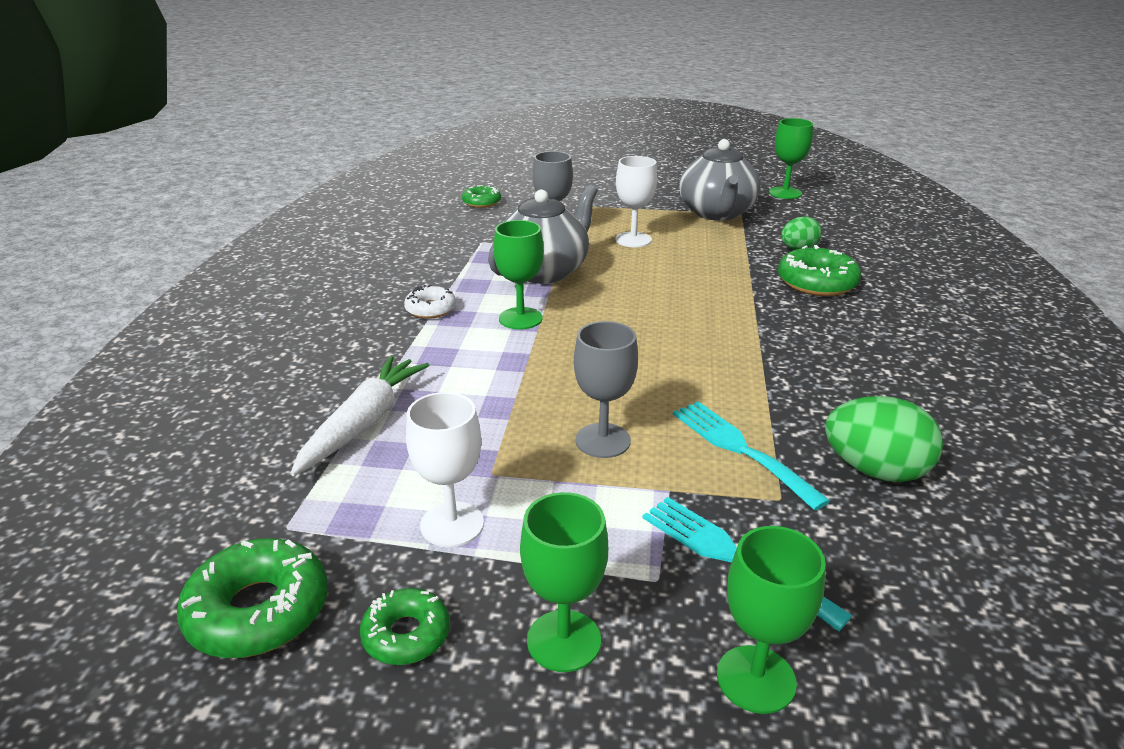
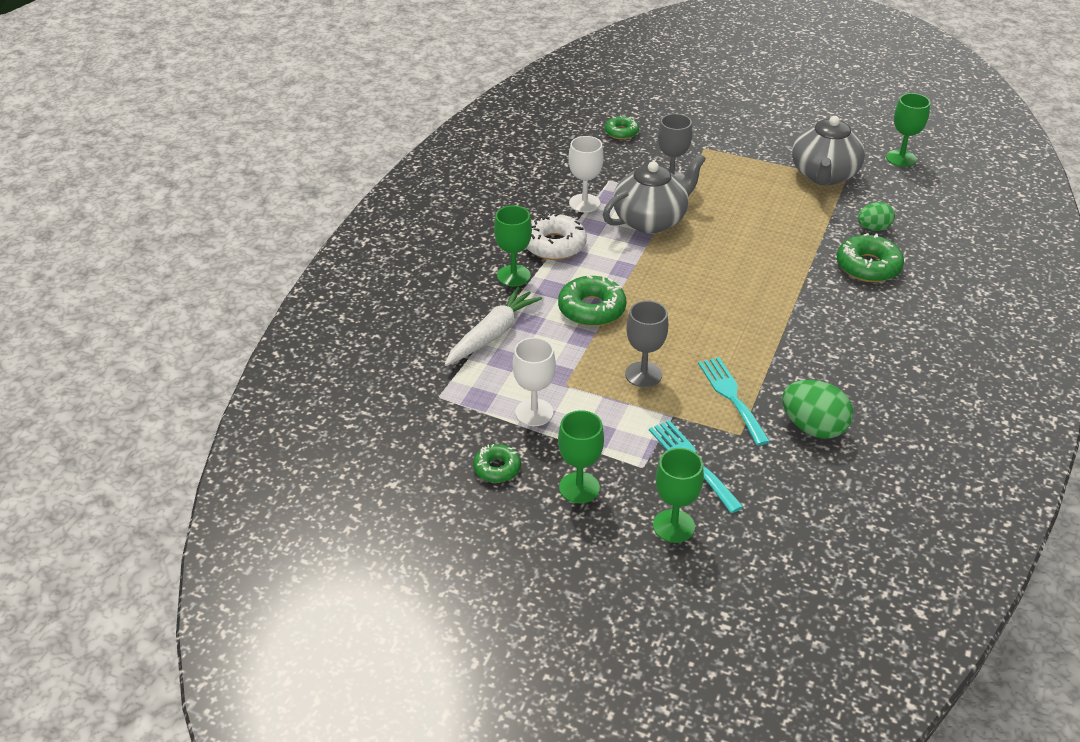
camera: 15 degrees right, 10 degrees up
green donut [177,538,328,658] -> green donut moved to [558,275,626,326]
white donut [404,285,456,319] -> white donut [526,212,587,260], size x1.64
green goblet [493,220,544,330] -> green goblet moved to [494,205,532,287]
white goblet [615,156,657,247] -> white goblet moved to [569,136,604,212]

